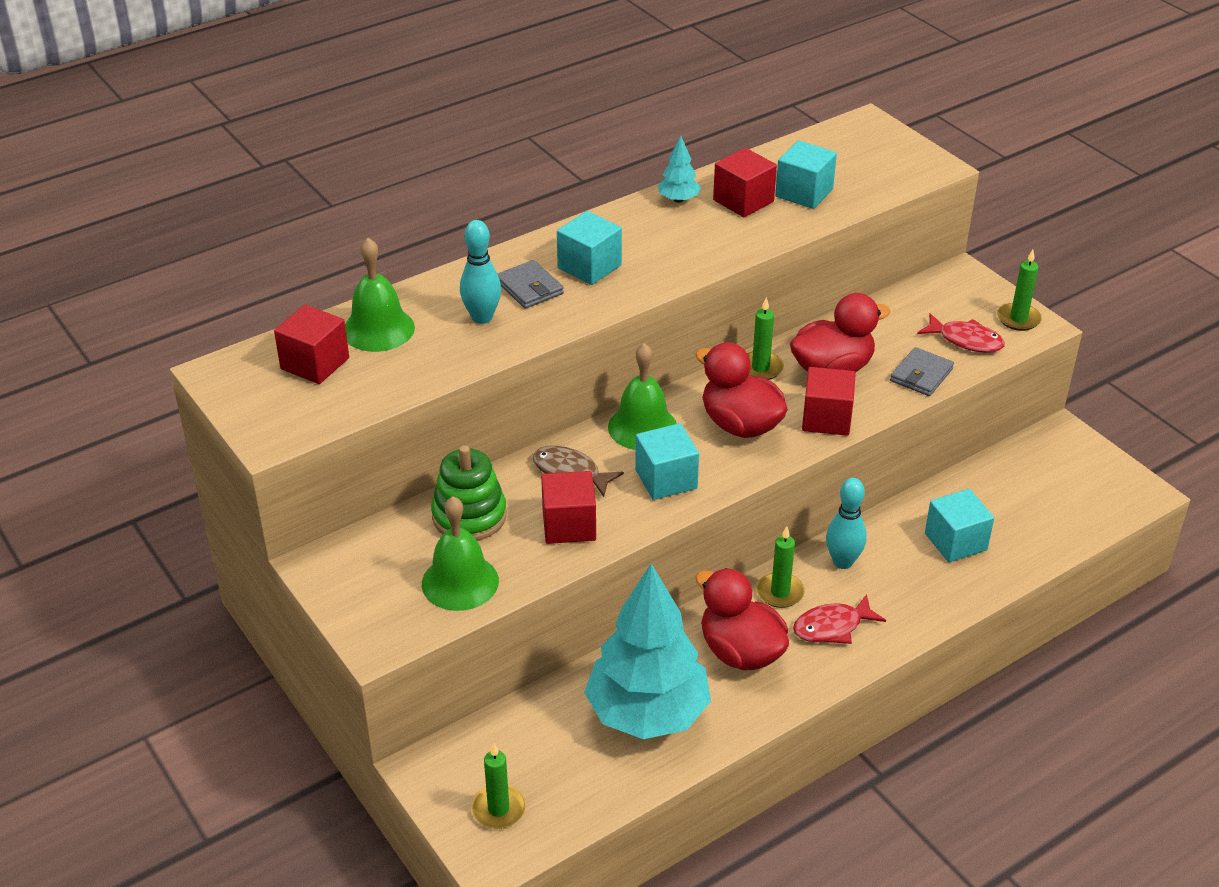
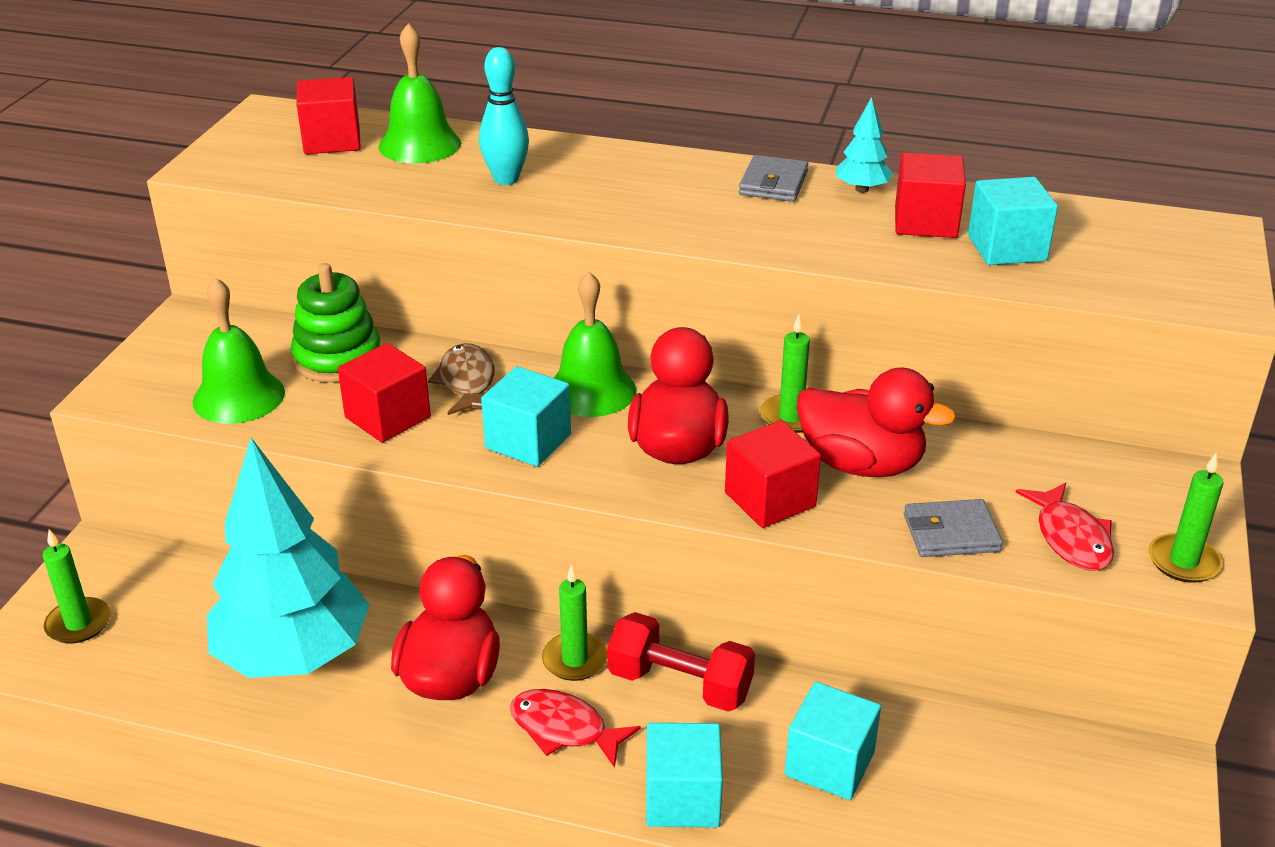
camera: 50 degrees right, 5 degrees down
grey wallet [497,260,564,309] -> grey wallet moved to [739,155,808,202]
turquoise cube [557,211,622,285] -> turquoise cube moved to [646,723,723,827]
turquoise bowling pin [826,478,867,569] -> red dumbbell [607,612,755,712]

